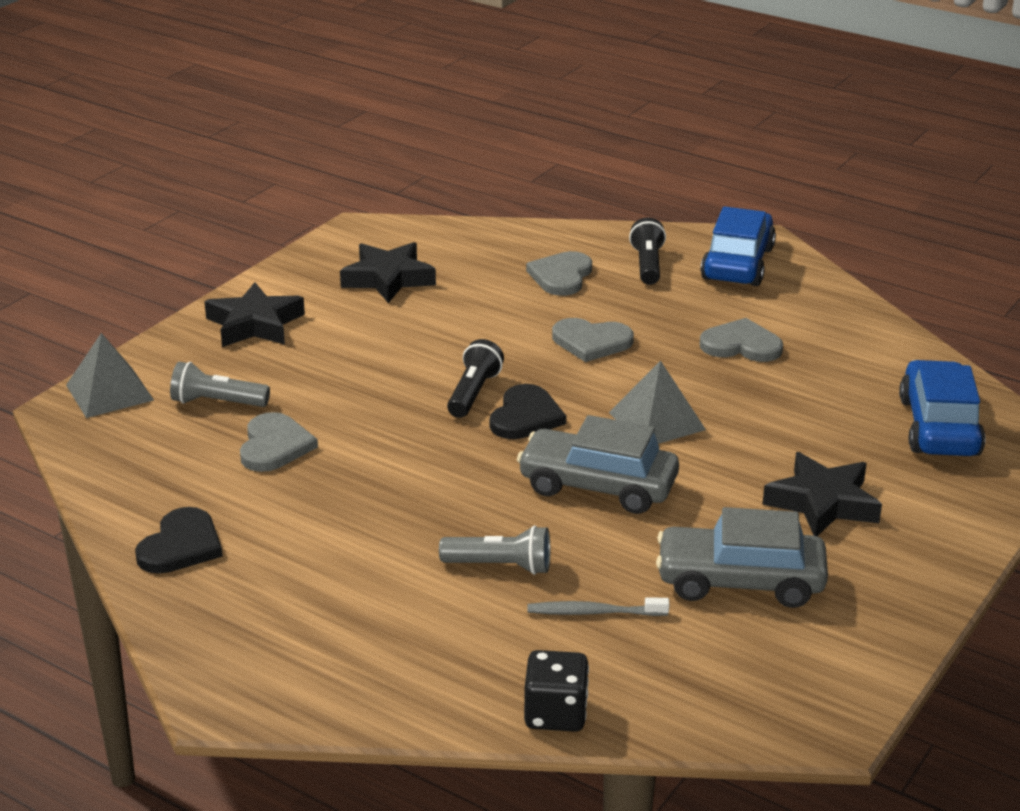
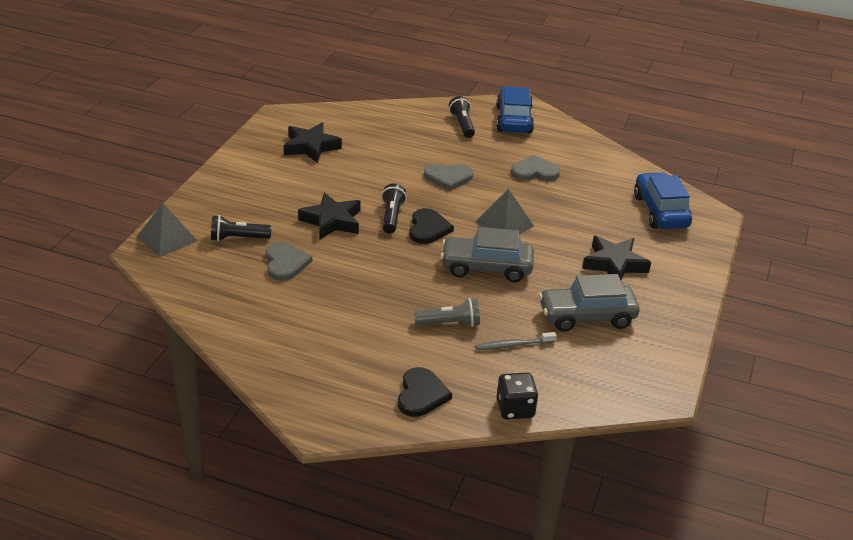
camera: 15 degrees left, 5 degrees up
black heart [135,507,223,574] -> black heart moved to [398,367,452,417]
grey flashlight [170,362,270,407] -> black flashlight [211,215,271,241]
black star [204,282,305,347] -> black star moved to [298,192,361,240]
grey heart [526,251,592,296] -> none

